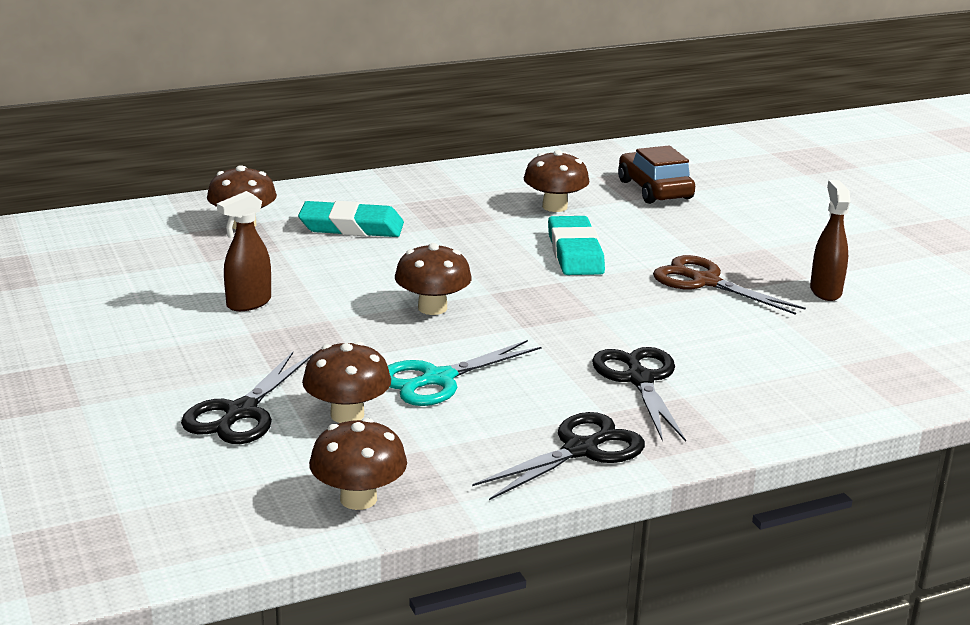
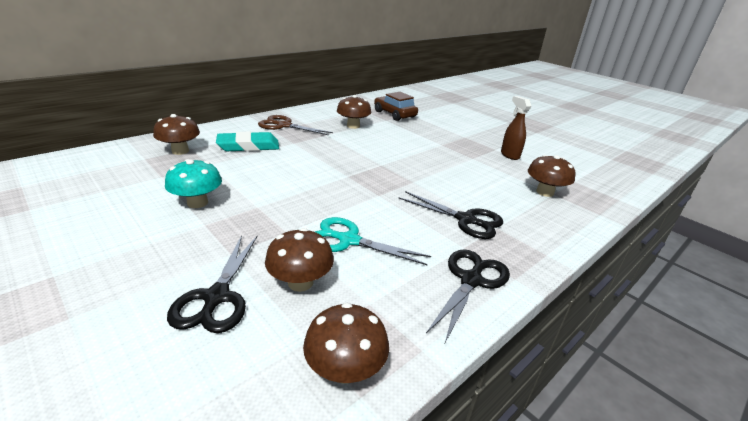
camera: 20 degrees left, 5 degrees up
brown spray bottle [217,191,271,311] -> turquoise mushroom [165,159,222,208]
turquoise scissors [388,340,542,406] -> turquoise scissors turned 75 degrees clockwise [315,217,431,266]
brown mushroom [395,243,472,315] -> brown mushroom moved to [528,155,575,197]
turquoise eraser [548,216,605,275] -> none
black scissors [592,347,686,442] -> black scissors turned 150 degrees clockwise [399,191,503,239]
brown scissors [653,255,806,315] -> brown scissors moved to [258,115,333,136]

